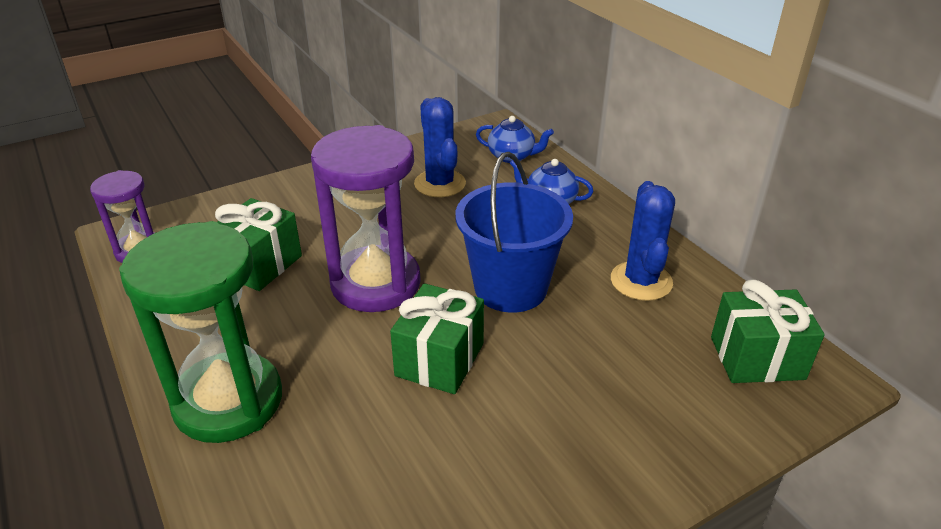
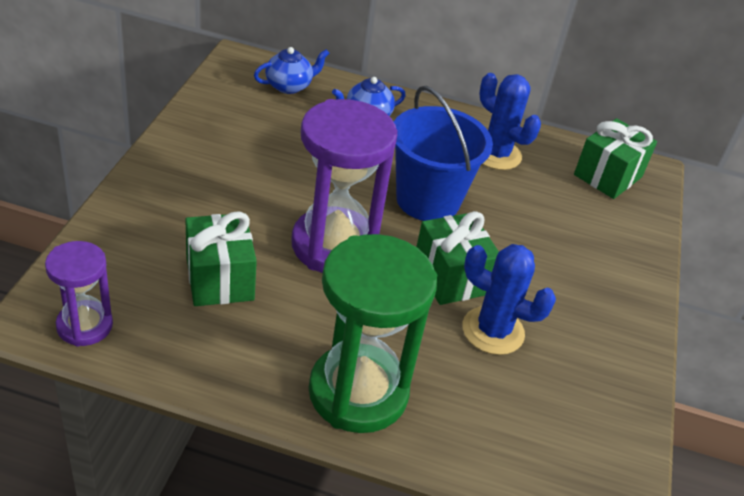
camera: 50 degrees left, 5 degrees up
blue cactus [414,97,466,197] -> blue cactus moved to [462,244,556,355]

